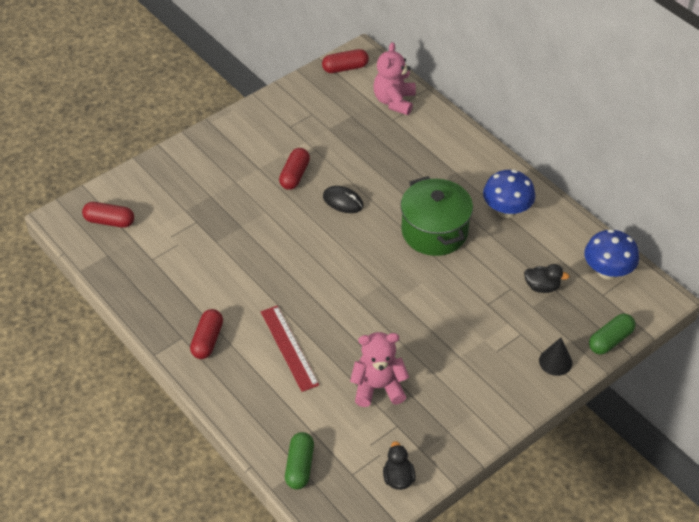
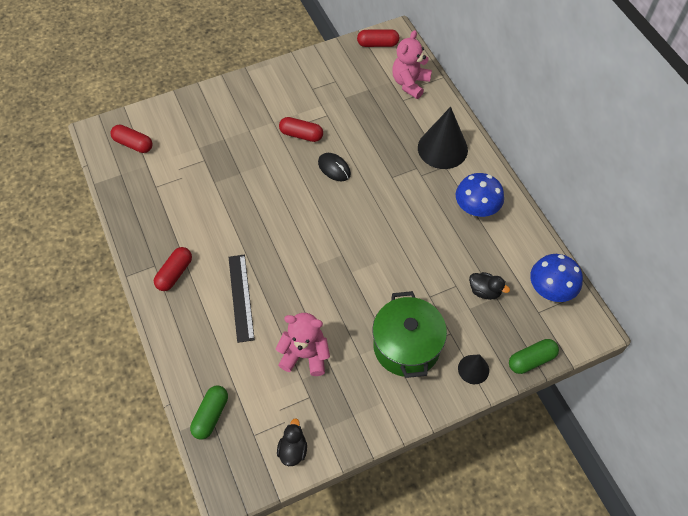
camera: 15 degrees right, 10 degrees up
red ruler [261,306,319,392] -> black ruler [228,254,255,343]
red capsule [279,148,310,190] -> red capsule turned 75 degrees clockwise [279,117,323,142]
green pot [400,176,473,256] -> green pot moved to [372,291,447,378]
none -> black cone [418,107,468,169]

